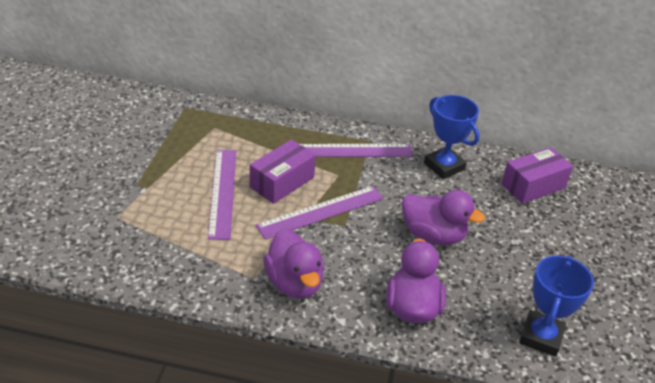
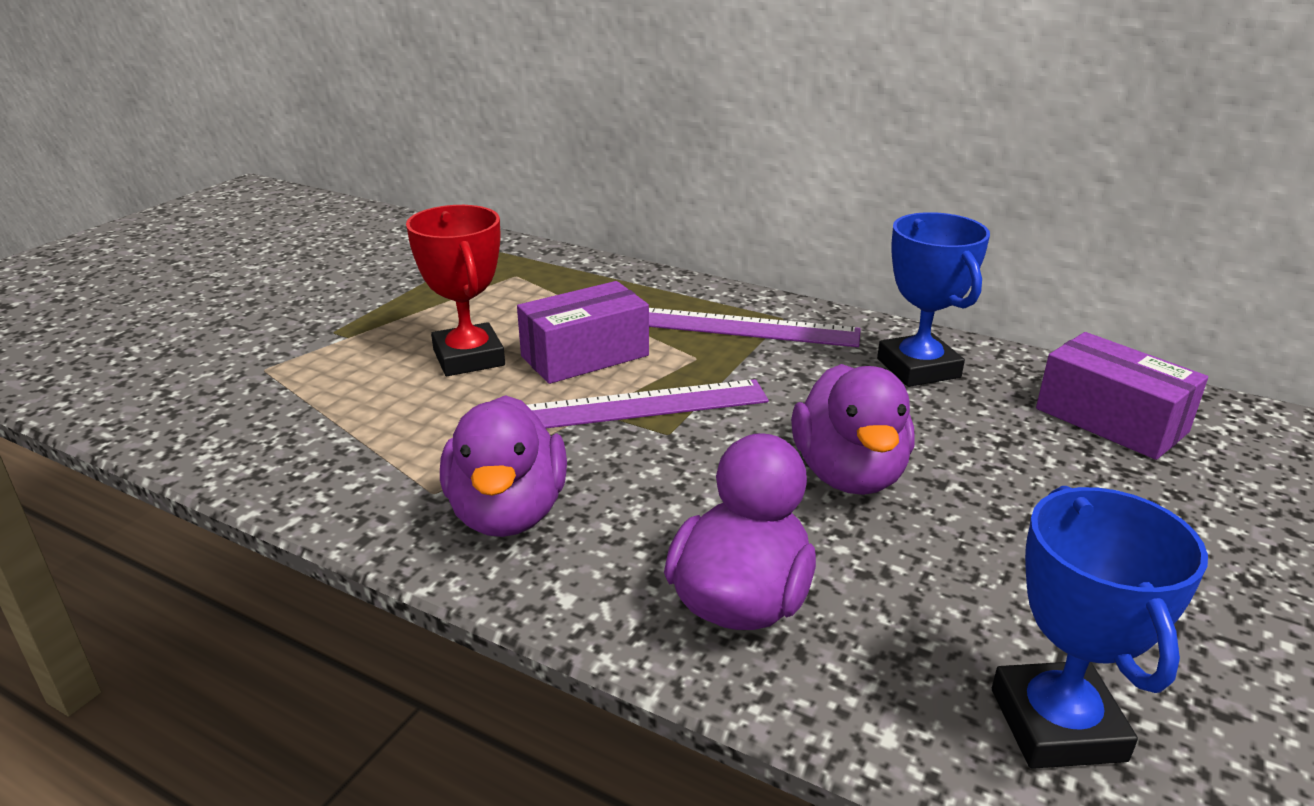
camera: 20 degrees right, 10 degrees down
purple ruler [208,150,236,240] -> red trophy [406,205,505,376]
purple duck [402,190,485,245] -> purple duck turned 45 degrees clockwise [791,364,915,495]
purple box [501,147,573,204] -> purple box turned 60 degrees clockwise [1036,332,1208,460]
blue trophy [519,255,594,357] -> blue trophy turned 45 degrees counterclockwise [992,486,1208,769]

